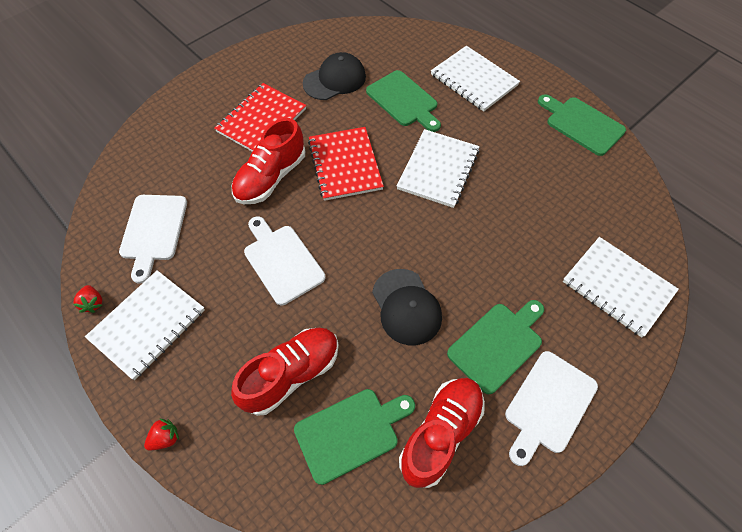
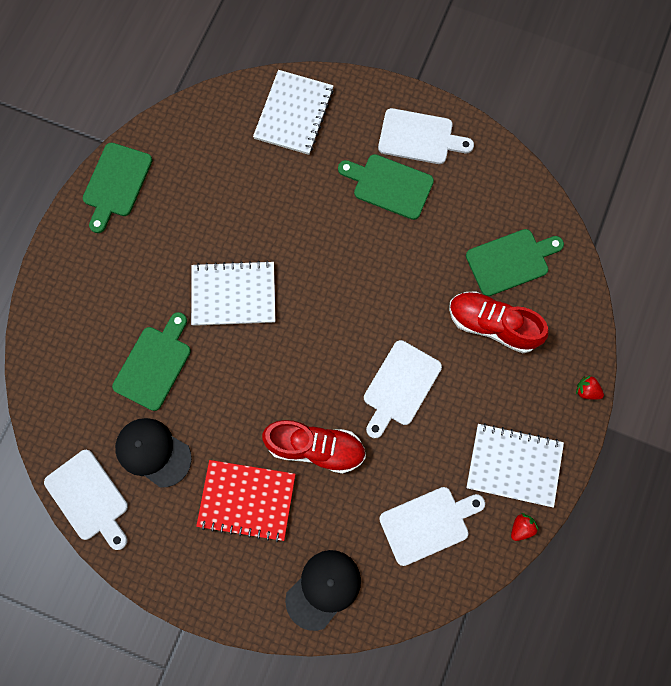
camera: 115 degrees left, 15 degrees up
green cutting board [294,389,415,485] -> green cutting board turned 120 degrees clockwise [466,229,564,296]
red notebook [308,127,384,201] -> none
black cap [372,269,442,345] -> black cap moved to [285,550,361,631]
red shoe [399,378,485,488] -> none
white notebook [431,46,520,112] -> none
none -> white cutting board [44,450,128,550]

